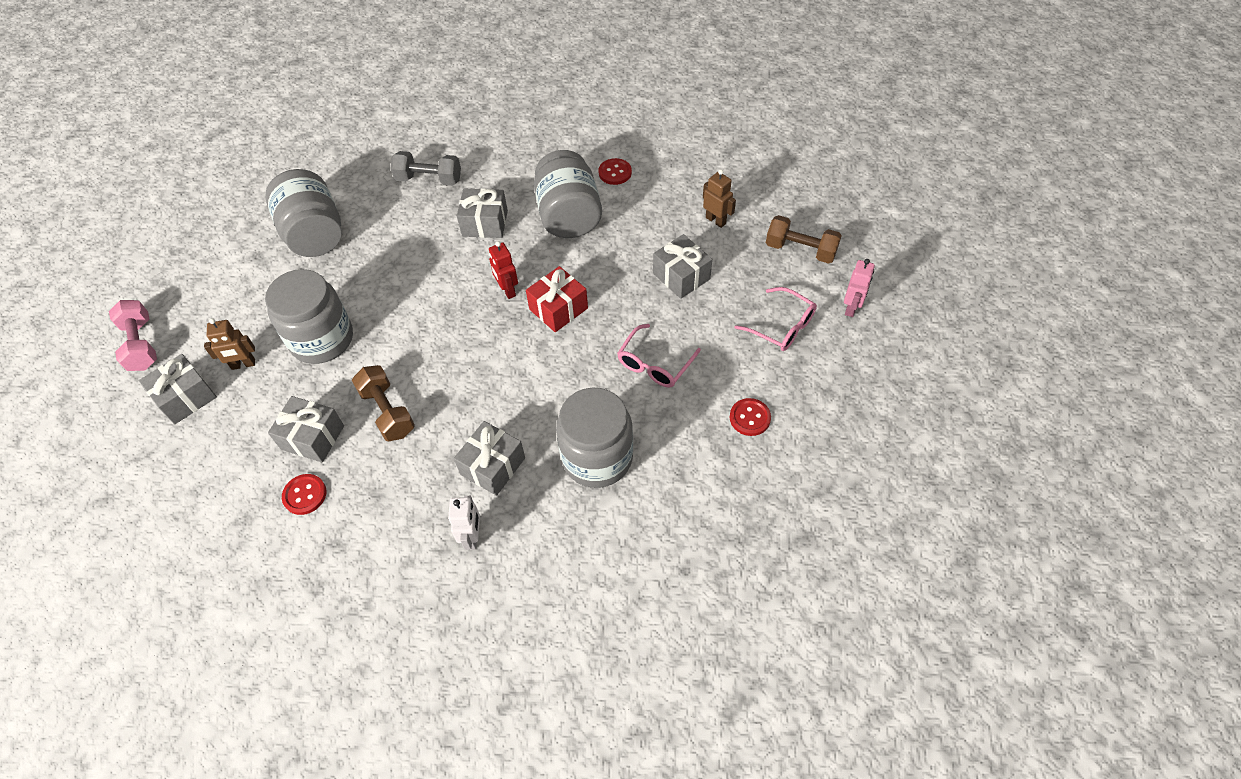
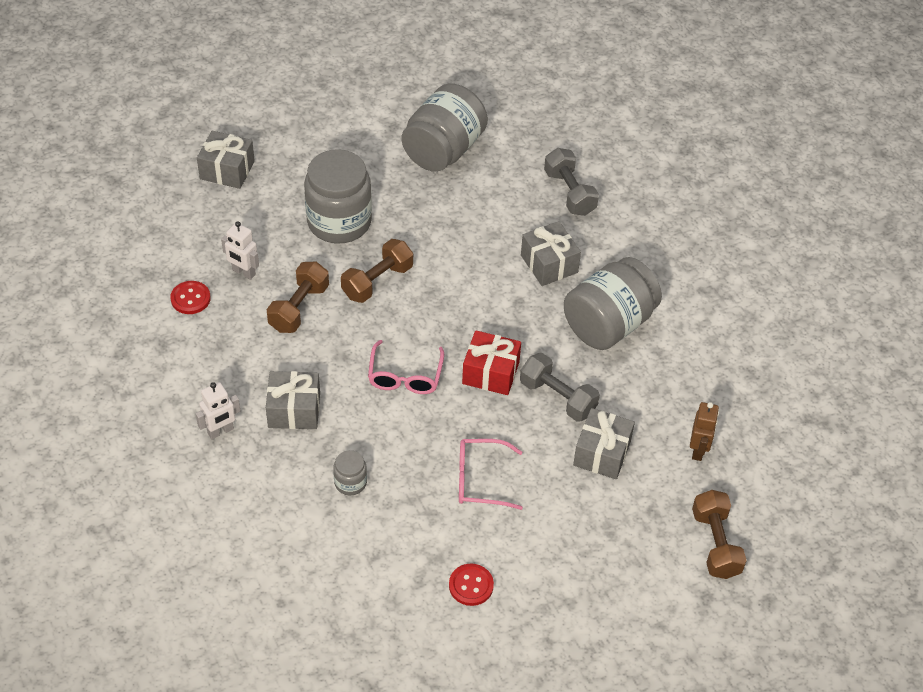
camera: 55 degrees right, 5 degrees down
pink dumbbell [109,300,157,371] -> none
brown robot [204,318,255,370] -> none
grey gift [268,396,344,463] -> white robot [221,221,259,280]
red robot [489,241,518,299] -> none
grey jar [556,388,633,488] -> grey jar [333,450,367,495], size x0.44
red button [599,158,632,185] -> none
pink glasses [735,287,817,351] -> pink glasses moved to [368,340,444,394]
pink robot [844,259,875,317] -> none
none -> brown dumbbell [341,239,413,303]
none -> grey dumbbell [520,353,600,422]

